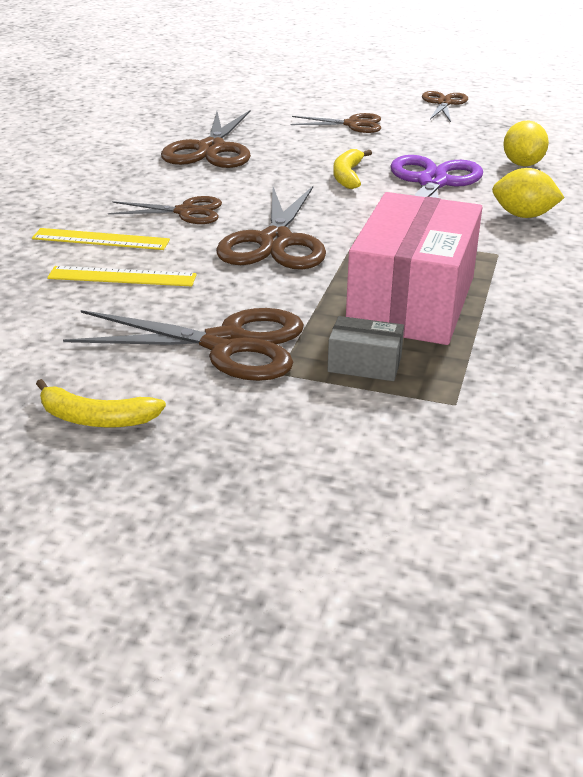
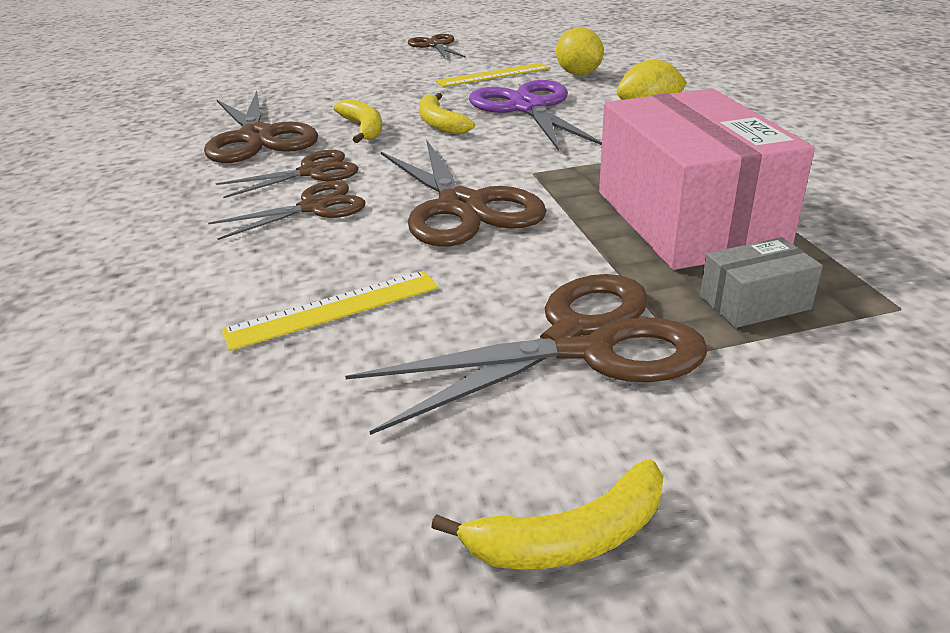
camera: 30 degrees left, 0 degrees up
yellow ruler [32,228,170,250] -> yellow ruler moved to [436,63,550,87]
brown scissors [291,113,381,133] -> brown scissors moved to [216,150,359,198]
none -> yellow banana [334,99,382,143]

